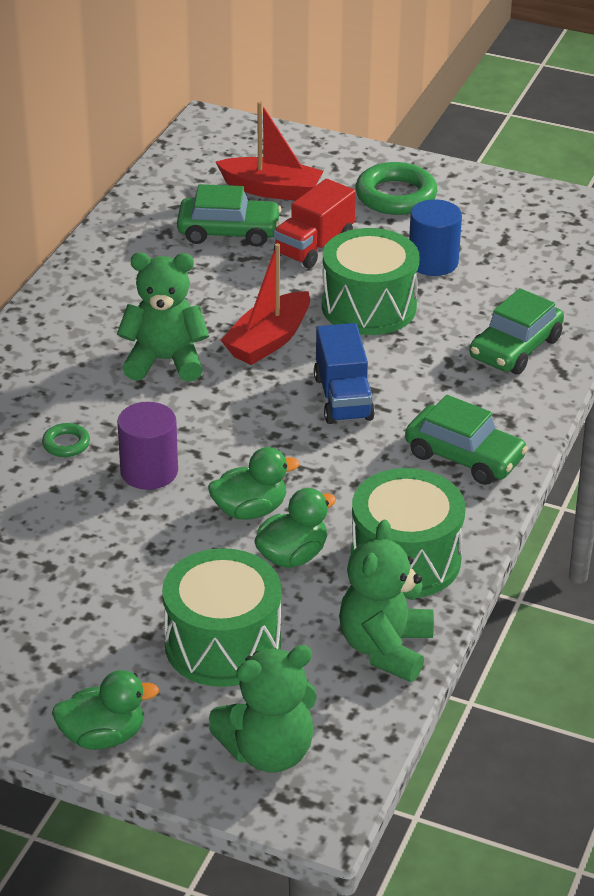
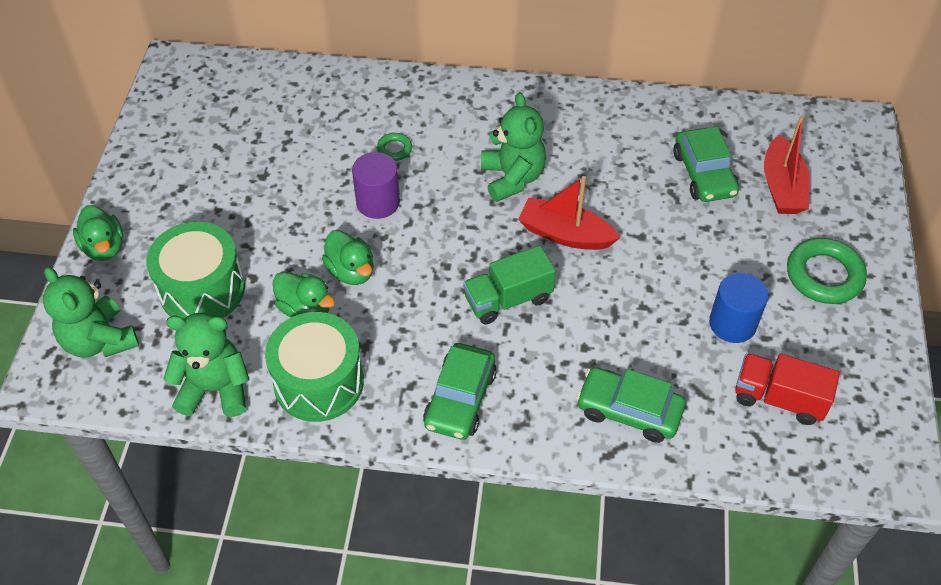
camera: 75 degrees right, 15 degrees up
red truck [274,179,356,268] -> red truck moved to [735,353,840,425]
blue truck [314,323,375,424] -> green truck [463,246,556,324]
green drum [322,228,419,335] -> none

